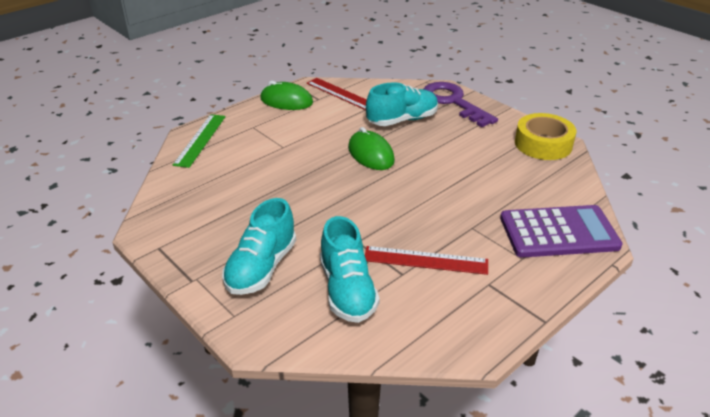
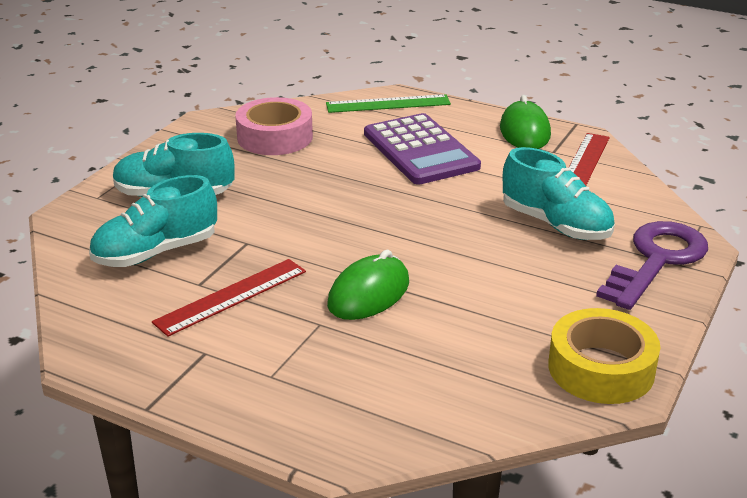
camera: 70 degrees right, 5 degrees down
green mouse [348,127,395,170] -> green mouse moved to [327,250,409,320]
red ruler [365,246,488,275] -> red ruler turned 60 degrees clockwise [152,259,306,337]
purple calculator [500,205,623,257] -> purple calculator moved to [364,113,481,185]
none -> pink tape [235,97,313,155]

